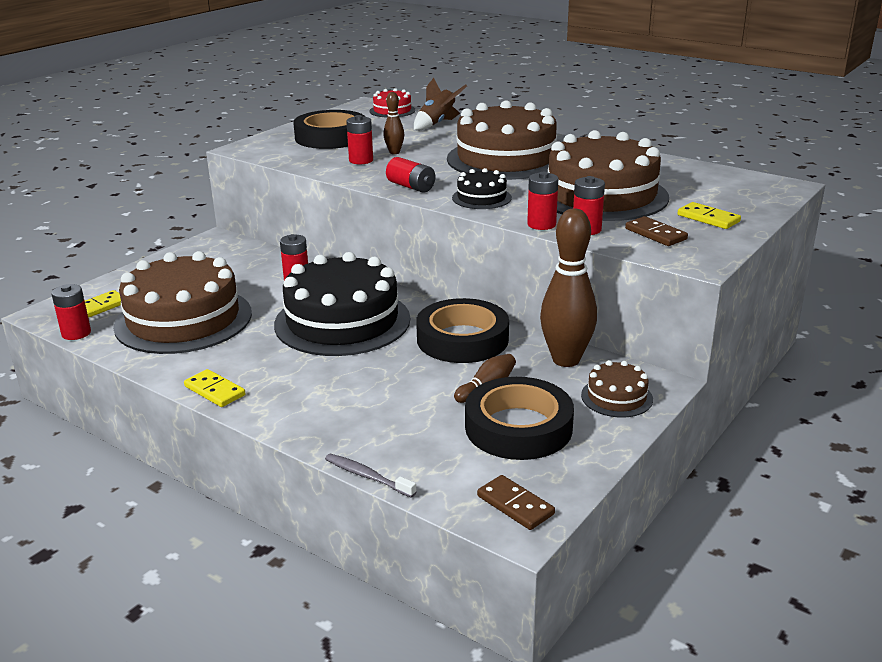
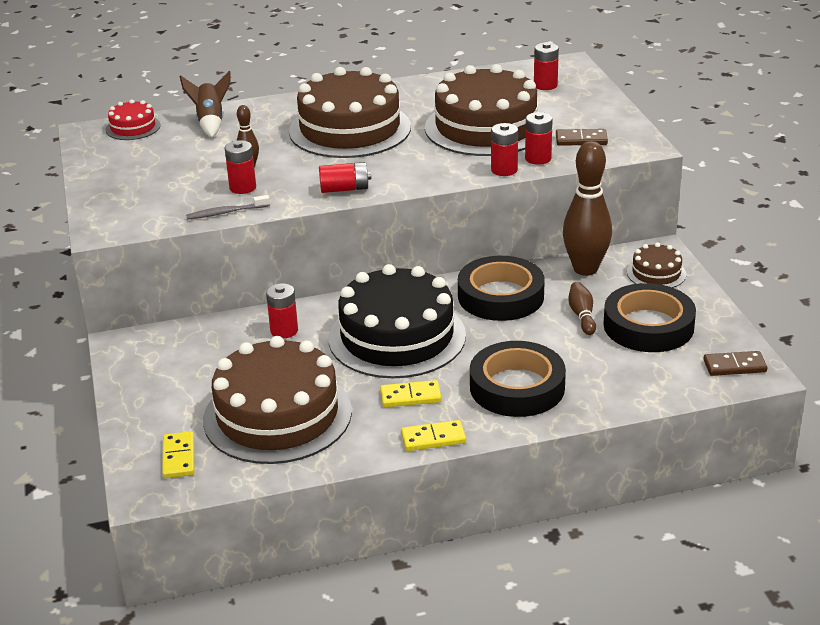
camera: 50 degrees left, 5 degrees up
red battery [51,284,91,340] -> red battery moved to [534,42,559,90]
black tape [293,110,365,149] -> black tape moved to [470,341,566,417]
grey toothbrush [325,454,417,498] -> grey toothbrush moved to [186,195,270,220]
black cake [452,168,512,209] -> none
yellow domino [678,202,741,229] -> yellow domino moved to [380,380,442,407]

